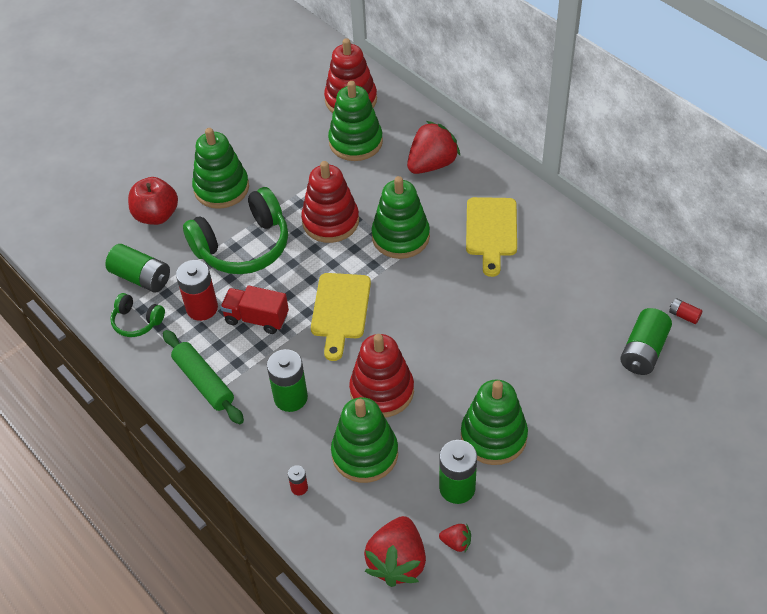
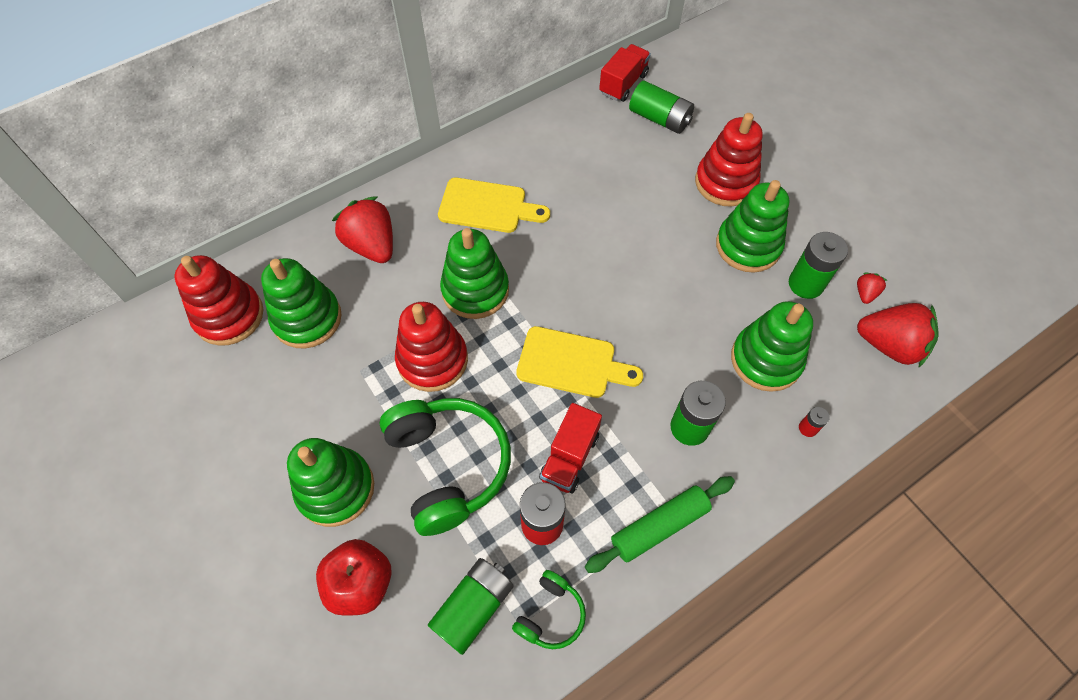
camera: 85 degrees left, 10 degrees up
red stacking toy [349,334,414,417] -> red stacking toy moved to [695,113,763,207]
red battery [669,298,702,324] -> red truck [599,44,651,102]

